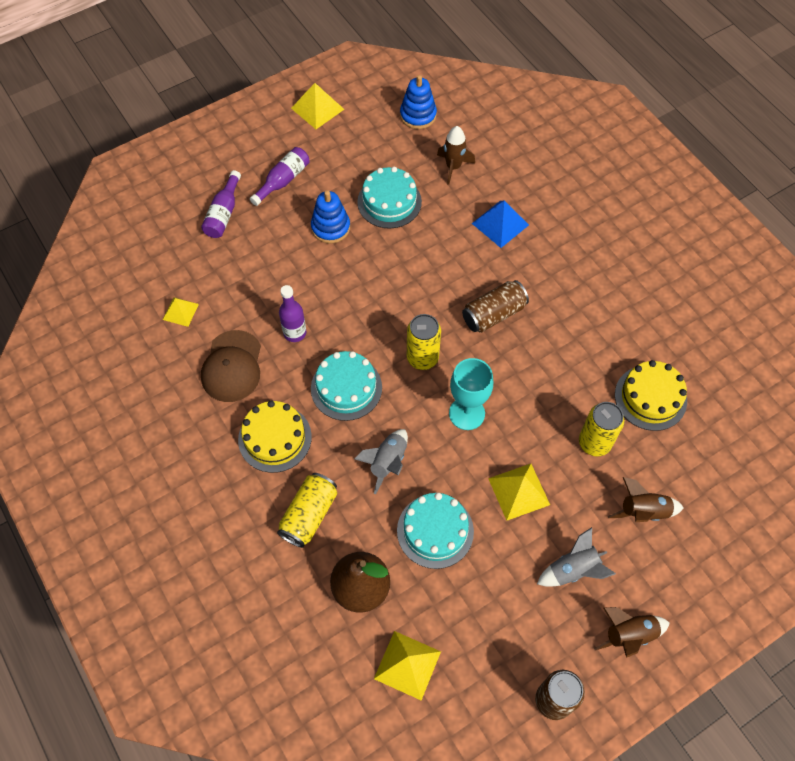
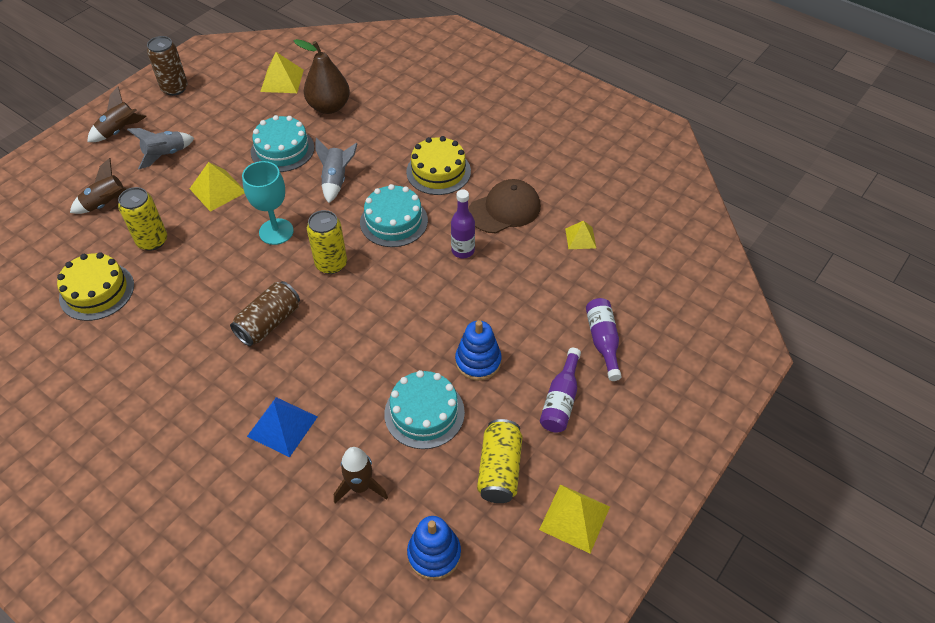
camera: 160 degrees right, 10 degrees down
brown cap [201,330,261,402] -> brown cap turned 75 degrees clockwise [469,179,541,233]
yellow can [277,473,338,548] -> yellow can moved to [477,419,523,503]

